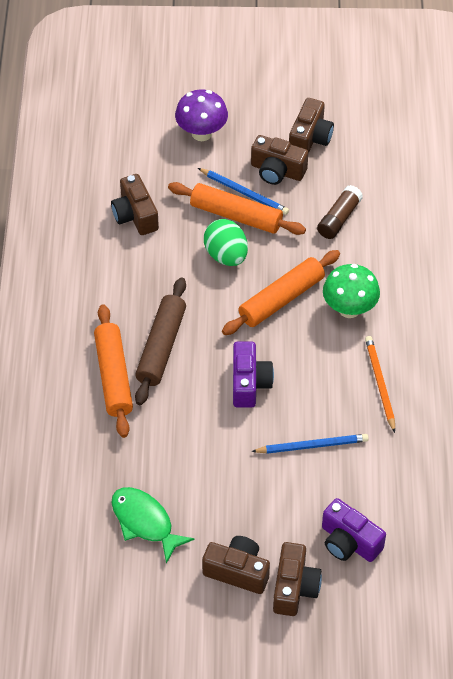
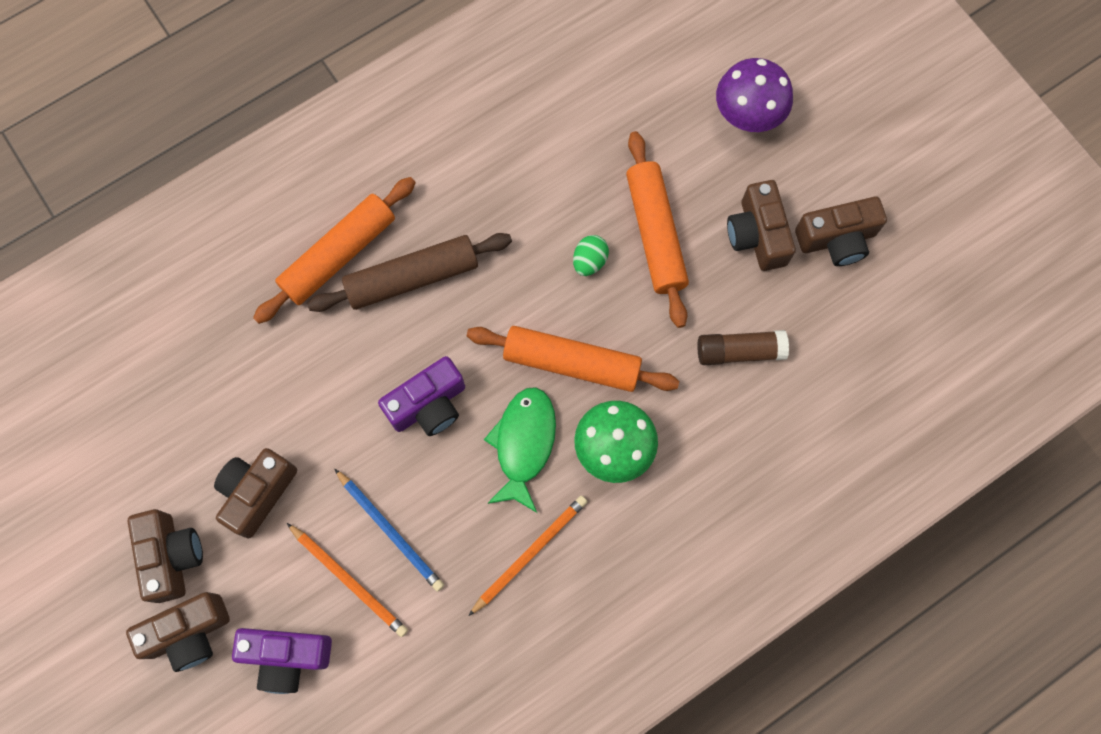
camera: 55 degrees right, 20 degrees up
brown camera [111,174,159,235] -> brown camera moved to [214,448,297,538]
green fish [111,487,194,564] -> green fish moved to [484,387,556,513]
blue pencil [198,168,289,215] -> none
green egg [204,219,248,266] -> green egg [573,235,609,276], size x0.58
purple camera [322,498,386,562] -> purple camera turned 90 degrees counterclockwise [232,628,332,694]
none -> orange pencil [287,523,408,637]

